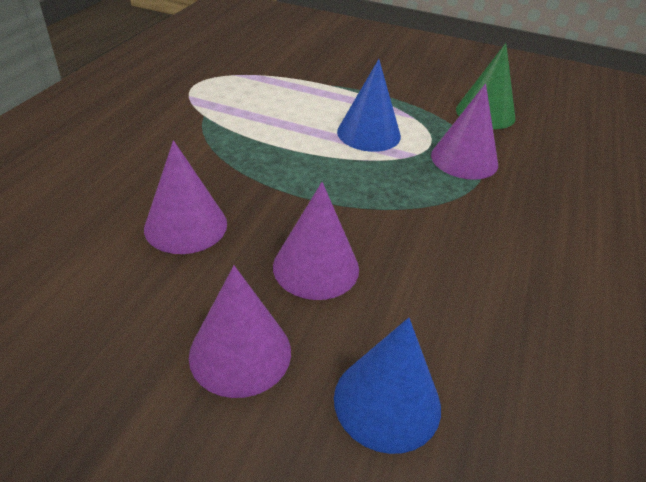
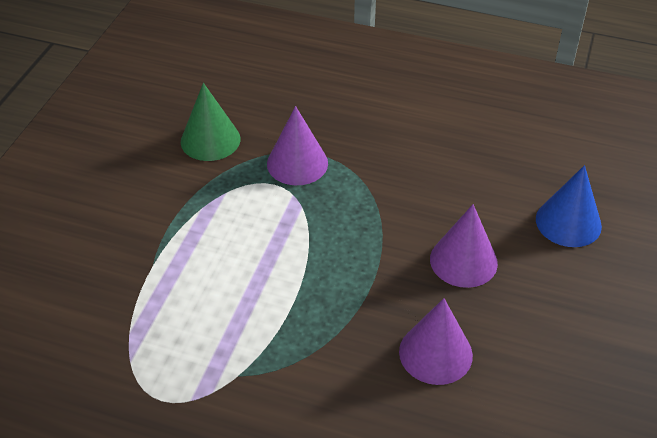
camera: 90 degrees left, 5 degrees up
purple cone [189,265,291,398] -> none
blue cone [337,59,401,152] -> none

